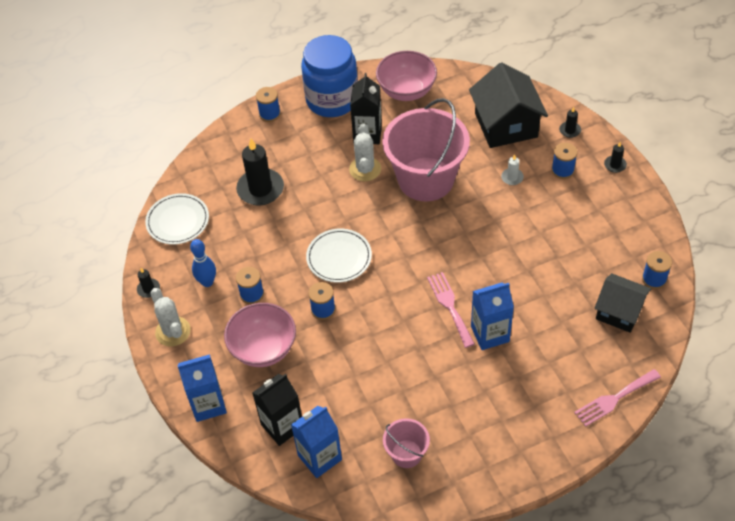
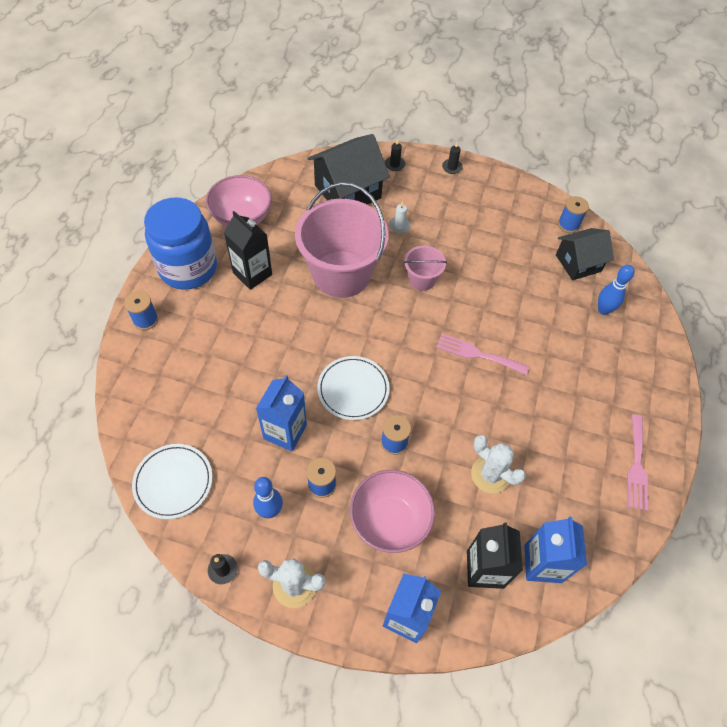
camera: 55 degrees left, 5 degrees up
black candle [236,139,284,205] -> none
white cactus [349,123,381,182] -> white cactus moved to [471,434,526,494]
pink bucket [383,418,430,468] -> pink bucket moved to [404,246,447,291]
black house [469,62,548,148] -> black house turned 60 degrees counterclockwise [308,134,390,204]
blue carton [471,283,514,350] -> blue carton moved to [256,375,307,451]
blue spool [552,143,578,179] -> none
pink fork [574,369,661,427] -> pink fork moved to [627,414,648,511]
none -> blue bowling pin [598,265,634,315]

